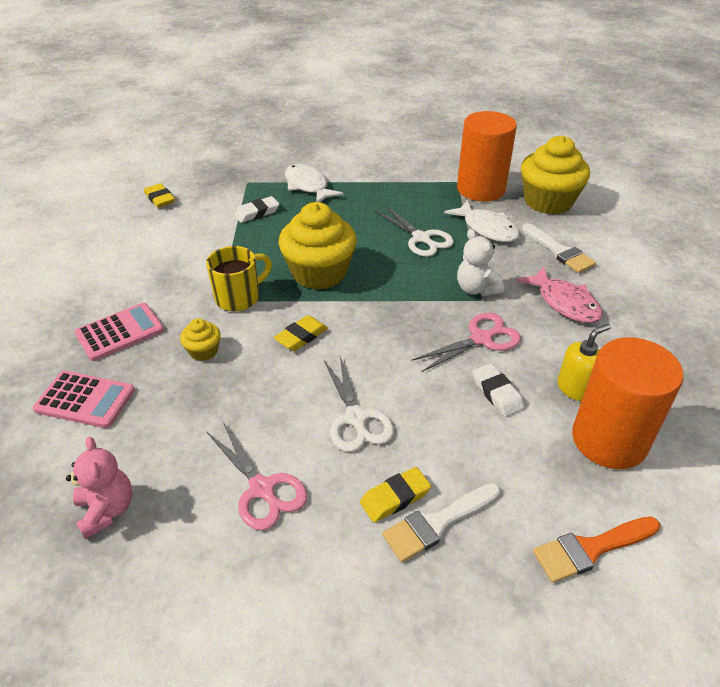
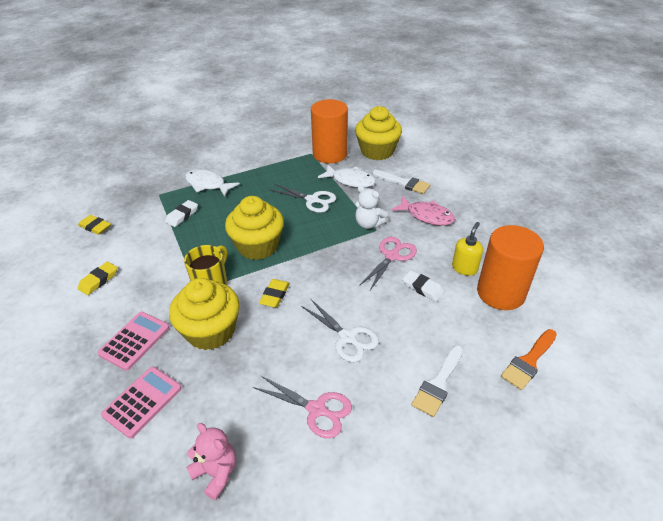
camera: 25 degrees left, 0 degrees up
pink calculator [33,371,135,428] -> pink calculator turned 45 degrees counterclockwise [101,367,181,438]
yellow cupcake [180,318,221,361] -> yellow cupcake [169,278,239,350], size x2.19
yellow eraser [360,467,431,522] -> yellow eraser moved to [78,262,117,295]

